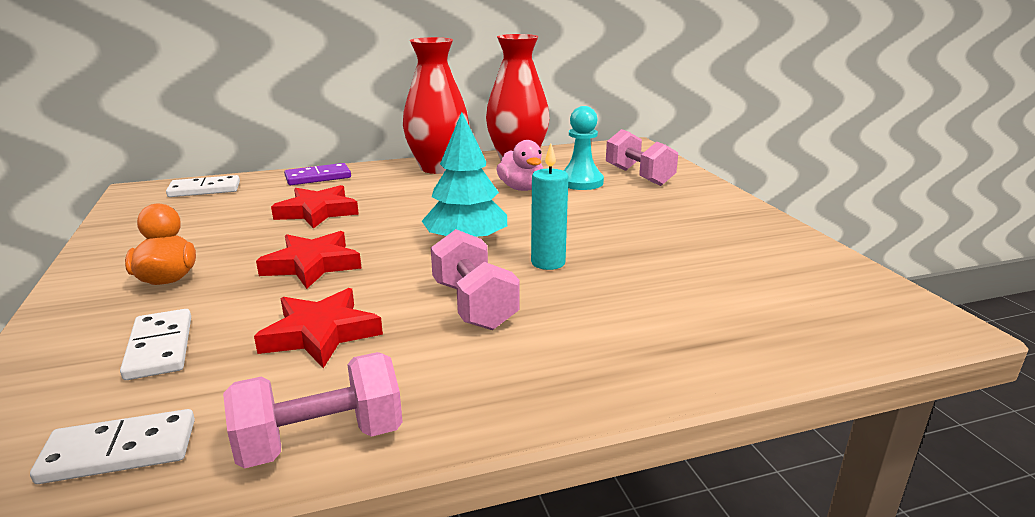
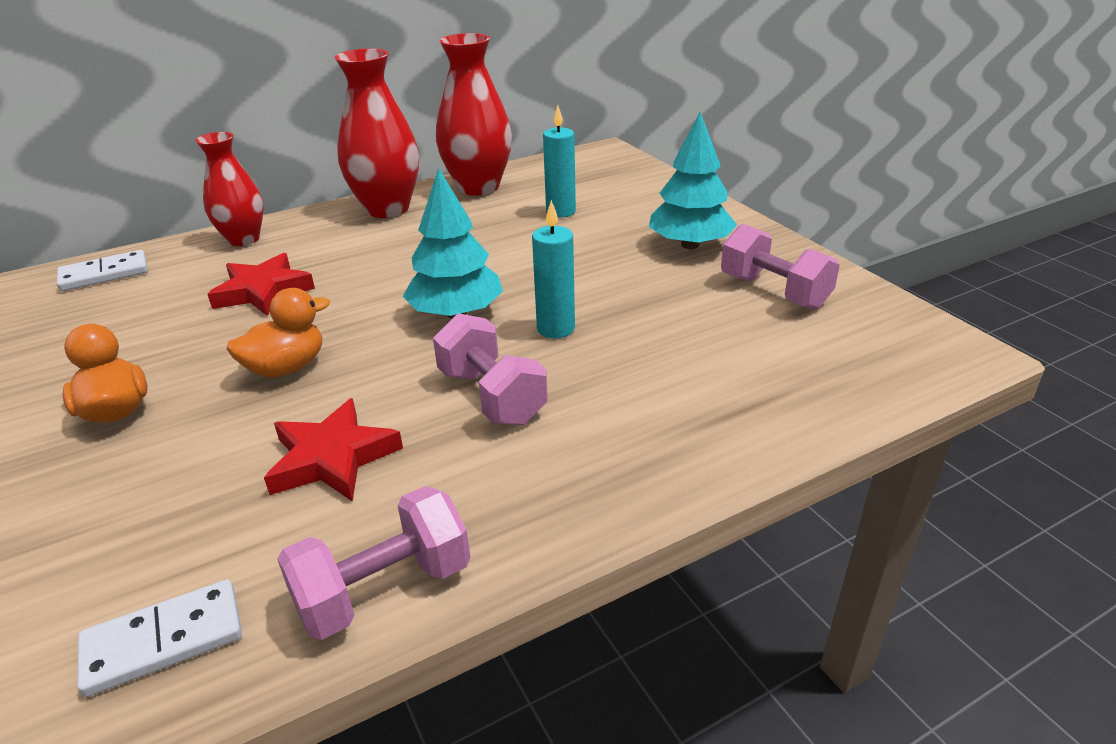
camera: 10 degrees left, 10 degrees up
white domino [120,309,191,380] -> none
red star [256,231,362,289] -> orange duck [227,288,330,377]
purple domino [284,163,351,185] -> red vase [195,132,263,246]
pink duck [497,140,543,191] -> none
turquoise pawn [564,106,604,190] -> turquoise candle [543,105,576,218]
pink dumbbell [606,129,678,186] -> pink dumbbell moved to [721,224,840,309]
none -> turquoise tree [649,112,737,249]

